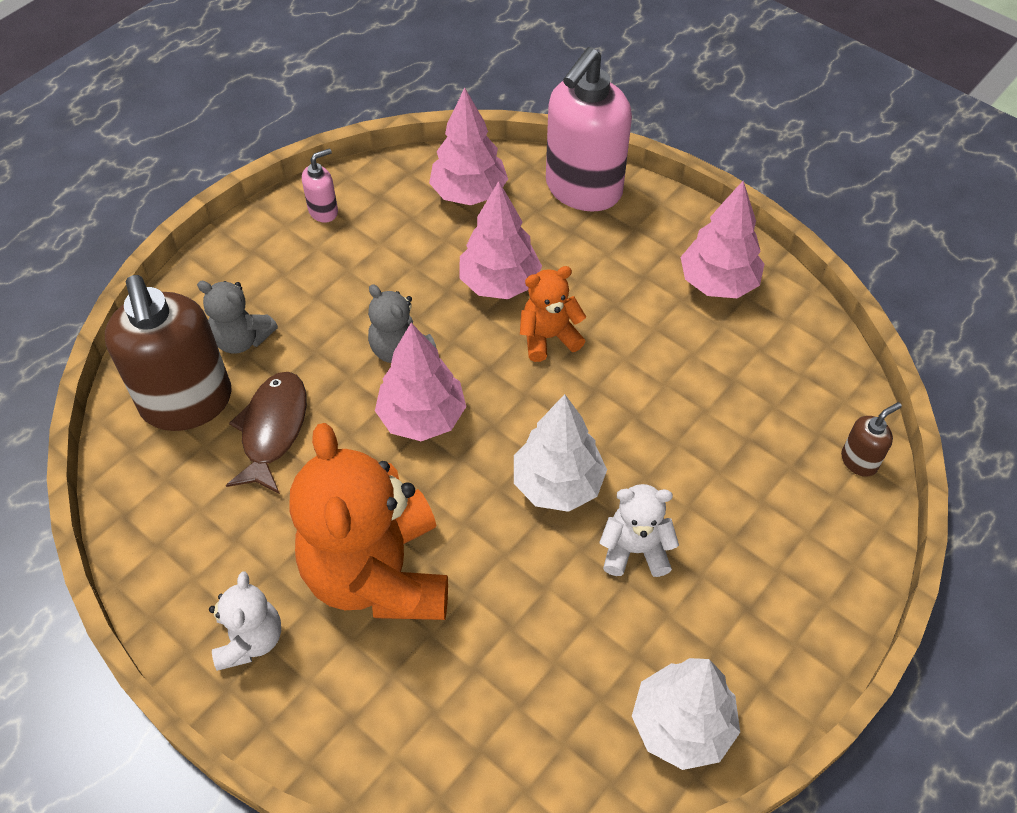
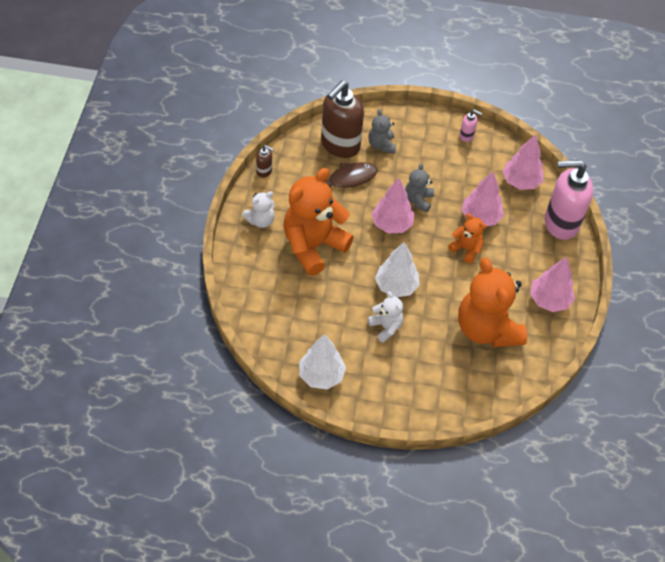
camera: 55 degrees right, 0 degrees up
brown soap dispenser [841,402,902,477] -> brown soap dispenser moved to [256,145,274,178]
none -> orange teddy bear [458,257,527,347]

